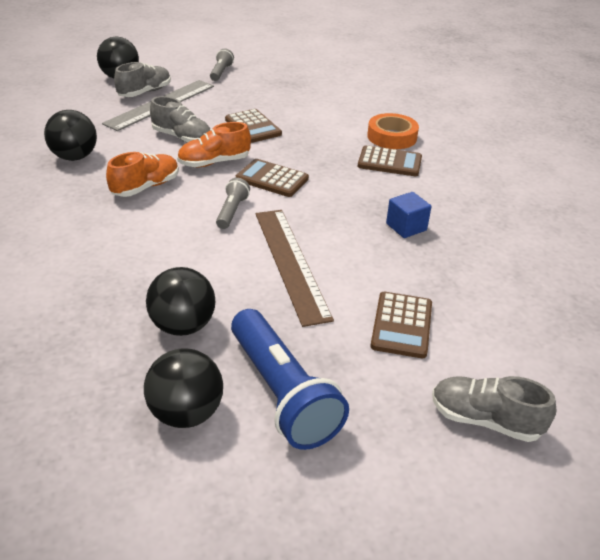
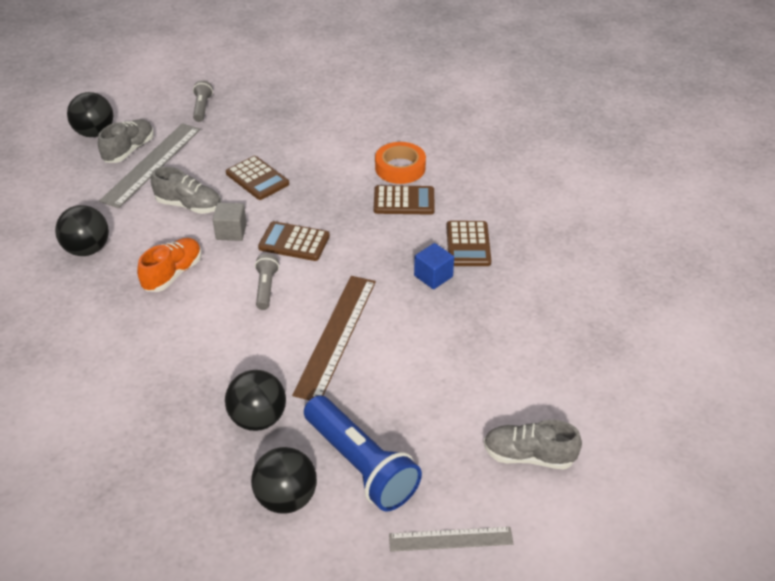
camera: 10 degrees left, 5 degrees up
orange shoe [177,122,251,167] -> grey cube [213,203,247,241]
brown ruler [256,210,334,327] -> brown ruler turned 45 degrees clockwise [292,276,376,400]
brown calculator [371,292,432,358] -> brown calculator moved to [446,221,491,266]
none -> grey ruler [389,527,514,552]

